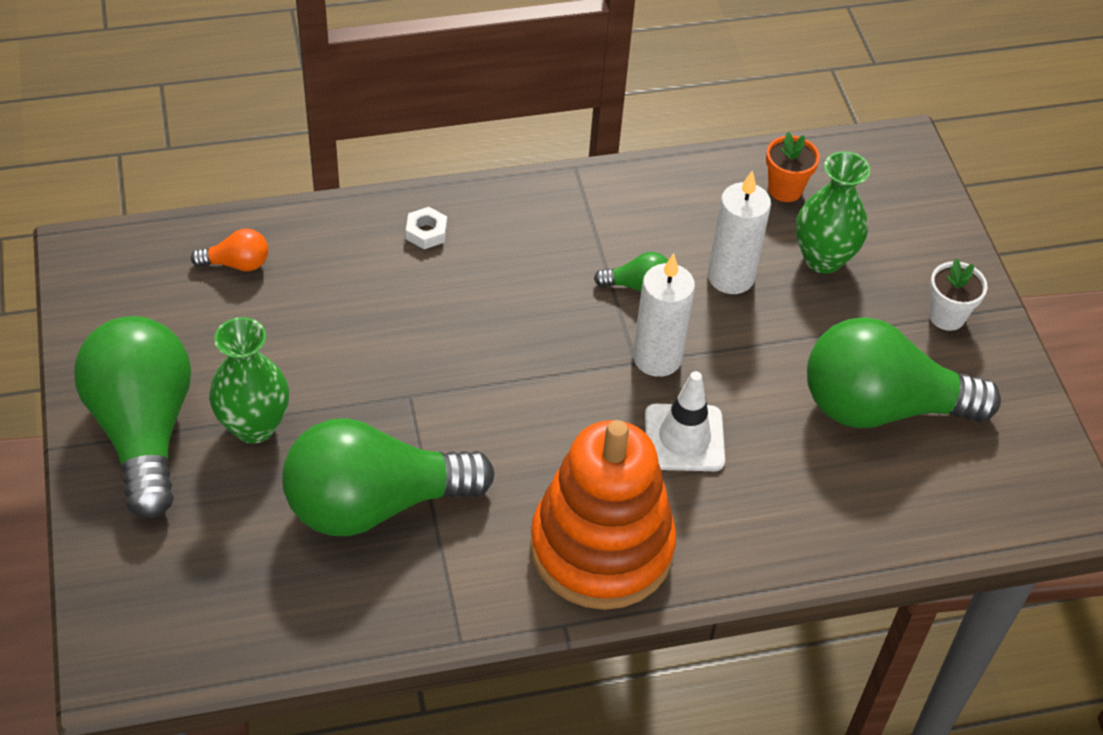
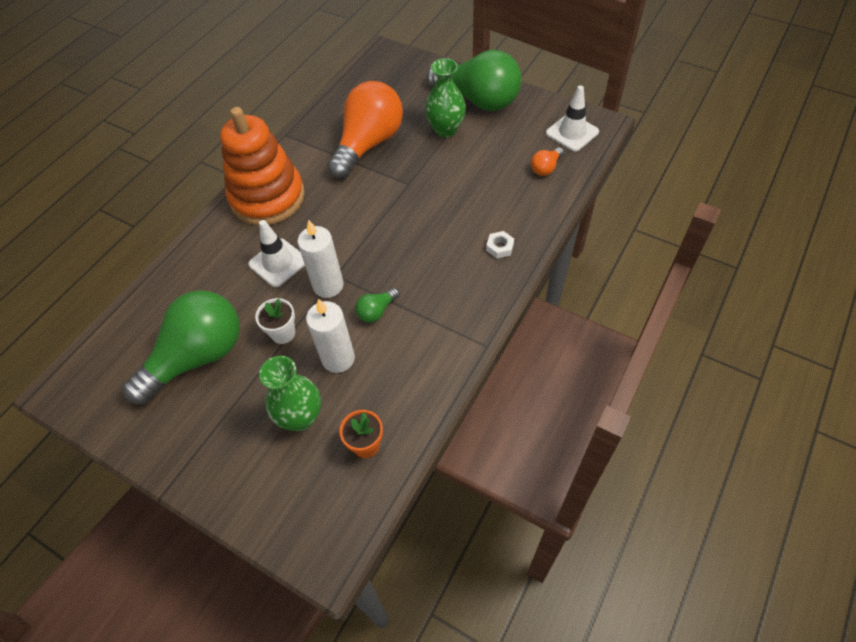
camera: 140 degrees right, 5 degrees up
green light bulb [282,418,495,536] -> orange light bulb [327,81,403,179]
white flower pot [929,258,987,331] -> white flower pot moved to [255,298,295,344]
none -> white traffic cone [546,85,599,152]

